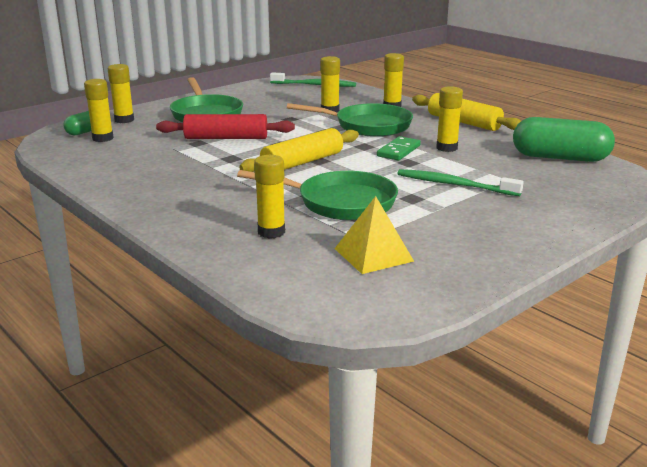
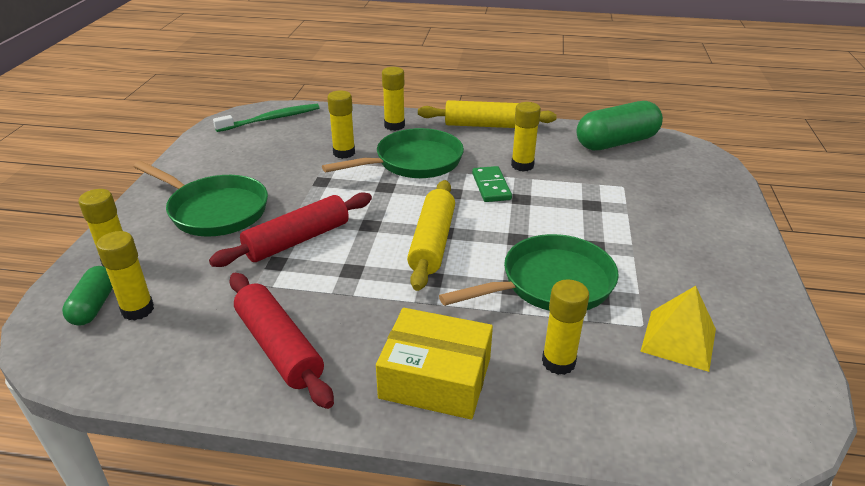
camera: 40 degrees left, 10 degrees up
green toothbrush [397,169,524,196] -> none
none -> red rolling pin [229,273,334,409]
none -> yellow box [376,308,493,420]

